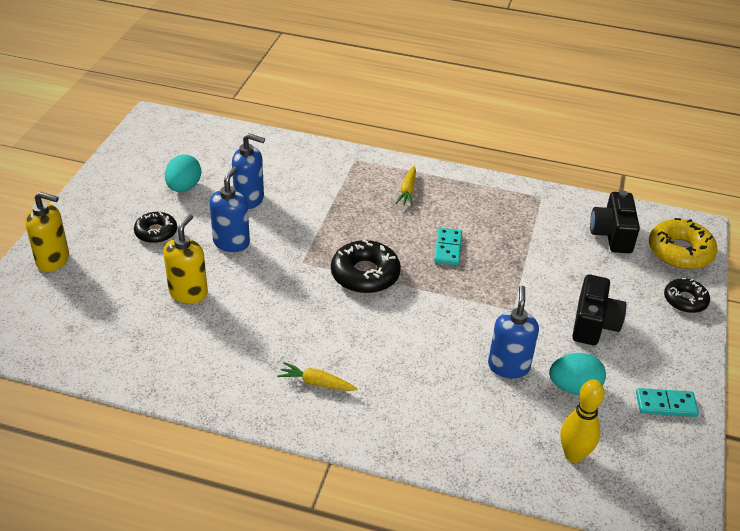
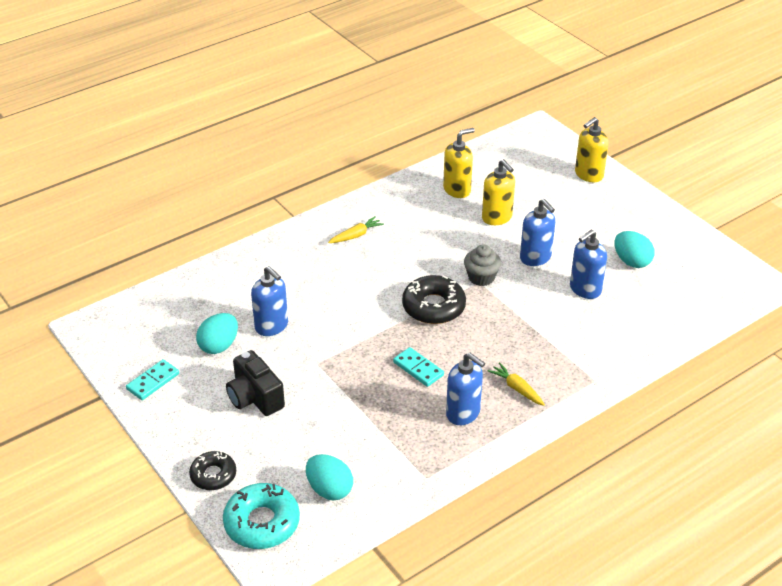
camera: 130 degrees right, 0 degrees up
black donut [134,211,177,243] -> none
yellow bowling pin [560,379,605,463] -> none
black camera [590,190,640,253] -> turquoise egg [306,454,353,501]
yellow donut [649,218,717,269] -> turquoise donut [223,483,300,549]
none -> yellow soap dispenser [443,128,475,198]
none -> blue soap dispenser [446,353,485,425]
none -> grey cupcake [464,244,501,286]

